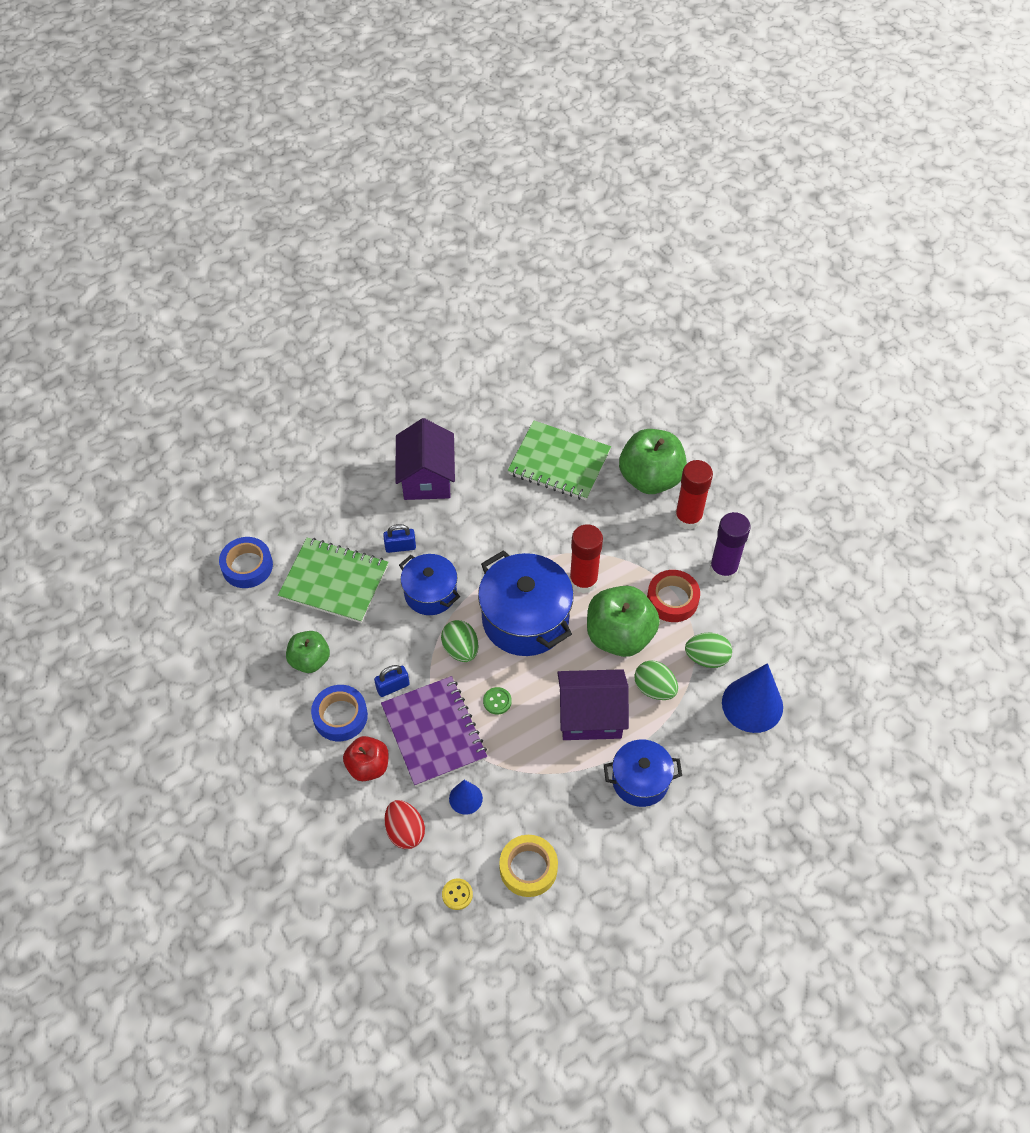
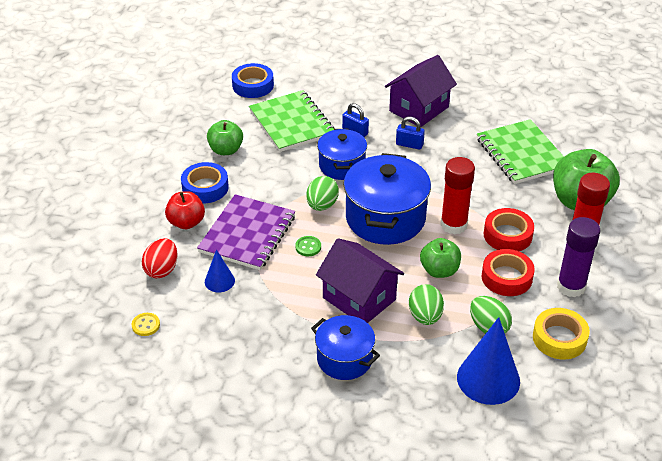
camera: 45 degrees right, 15 degrees down
blue padlock [374,665,410,697] -> blue padlock moved to [396,117,425,150]
yellow tape [499,835,558,897] -> yellow tape moved to [533,308,590,360]
green apple [587,586,660,657] -> green apple [420,238,461,278], size x0.59
none -> red tape [484,208,534,251]

